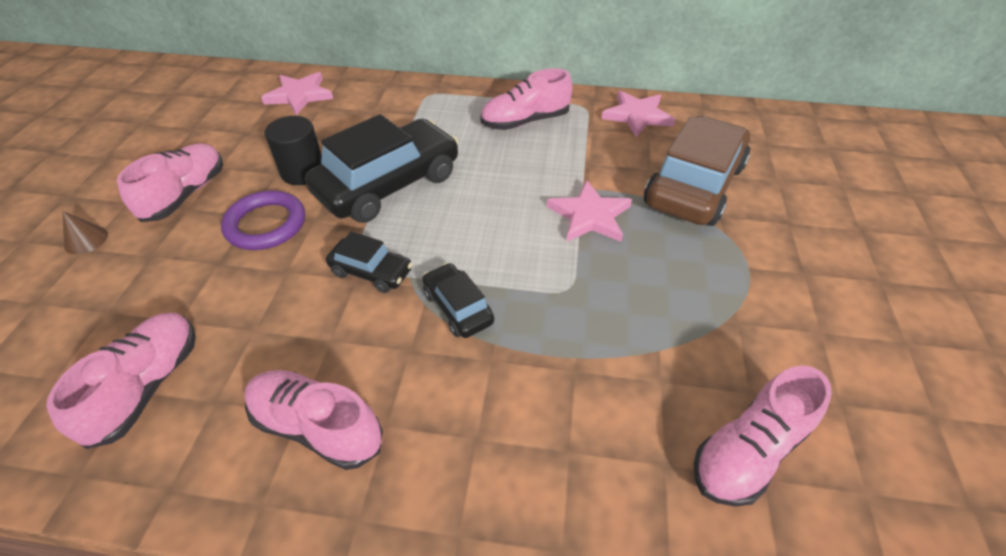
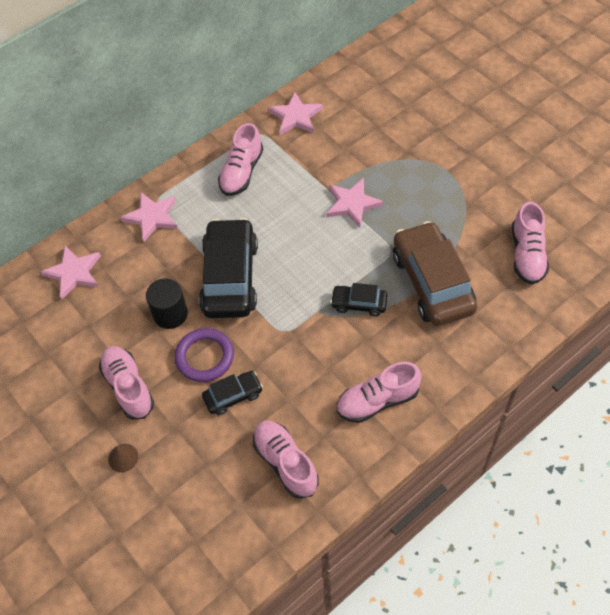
camera: 45 degrees left, 10 degrees up
black car [326,231,412,293] -> black car moved to [202,371,263,415]
brown car [644,116,750,226] -> brown car moved to [393,221,477,326]
none -> pink star [120,192,178,242]

